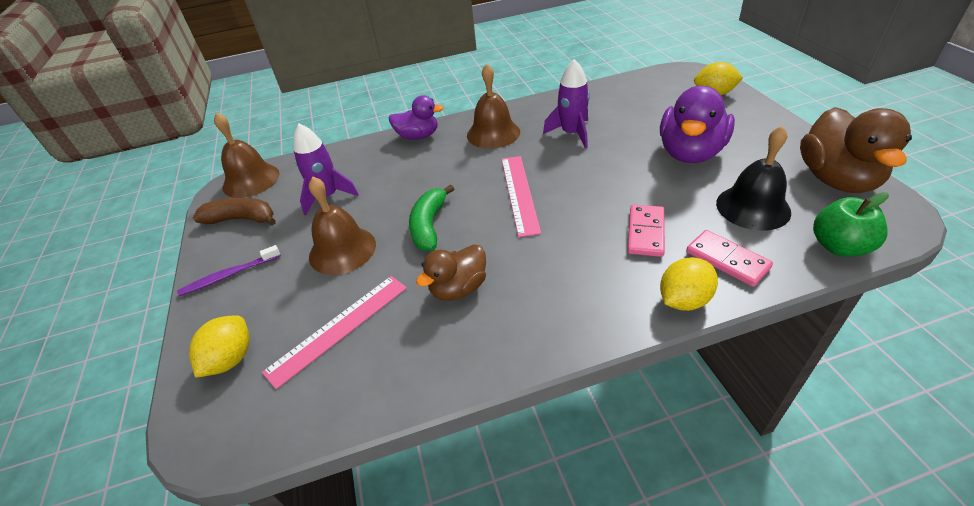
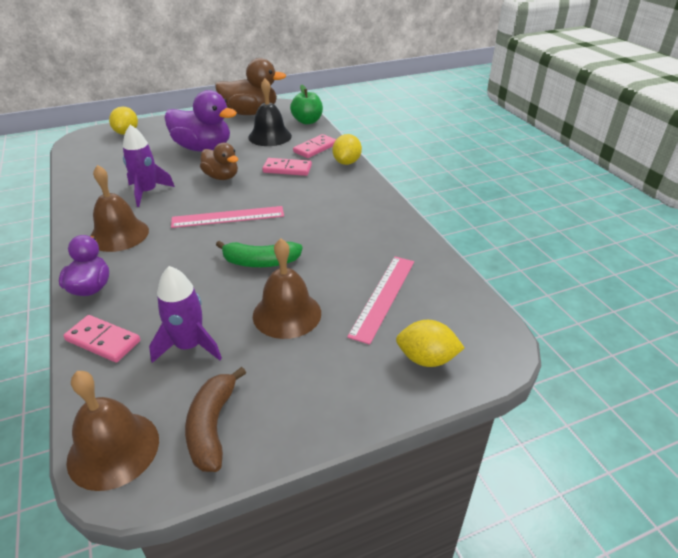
camera: 100 degrees left, 5 degrees down
purple toothbrush [177,245,281,296] -> none
pink ruler [262,276,407,389] -> pink ruler turned 75 degrees clockwise [347,257,414,345]
brown duck [416,244,486,301] -> brown duck moved to [200,143,238,180]
yellow lemon [660,257,718,311] -> yellow lemon turned 60 degrees clockwise [333,134,362,165]
none -> pink domino [63,315,140,363]

